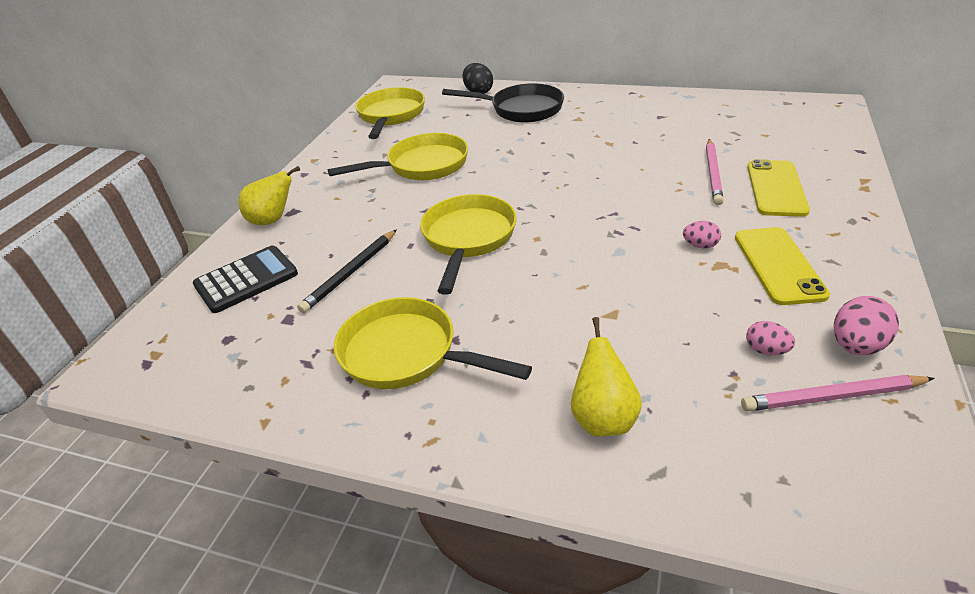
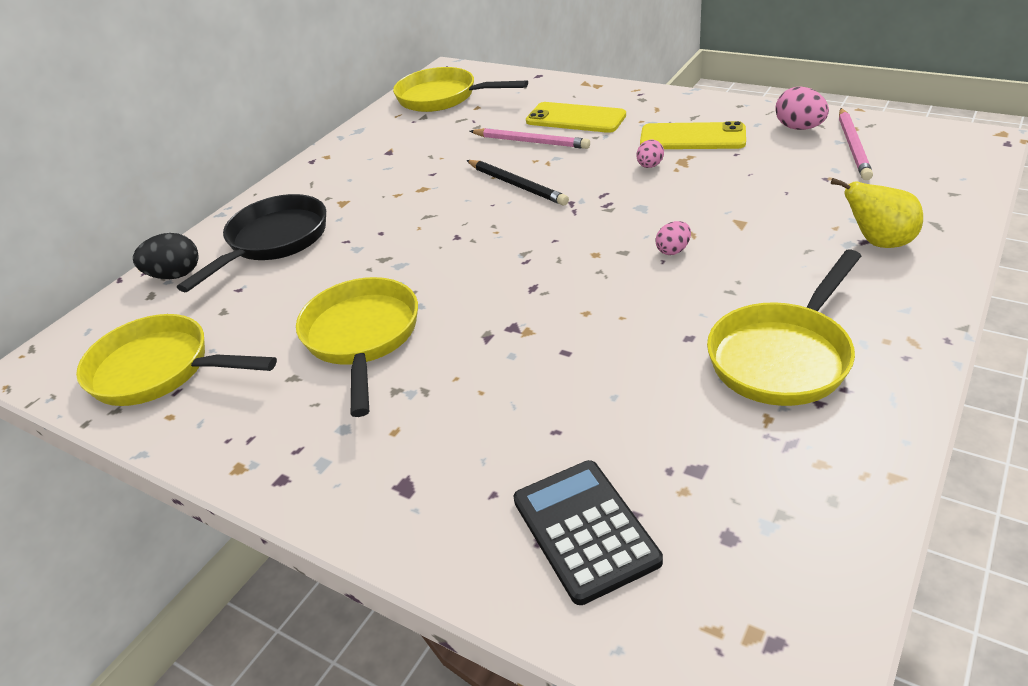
camera: 75 degrees left, 0 degrees up
yellow pear [239,166,300,225] -> none
black pencil [297,229,397,313] -> black pencil moved to [466,160,569,206]
yellow pan [420,194,517,295] -> yellow pan moved to [393,67,528,112]
pink egg [746,321,795,355] -> pink egg moved to [655,221,691,255]

